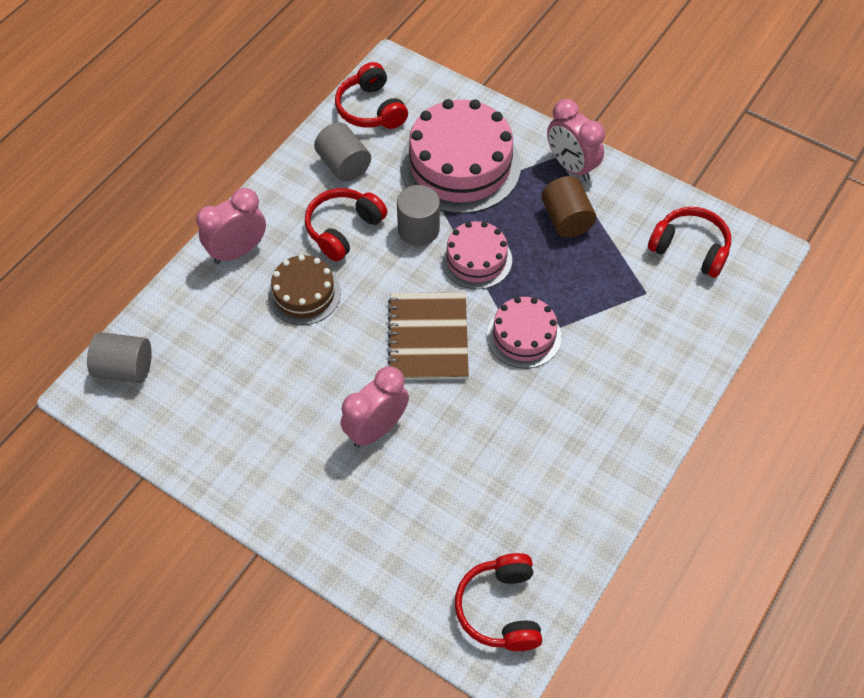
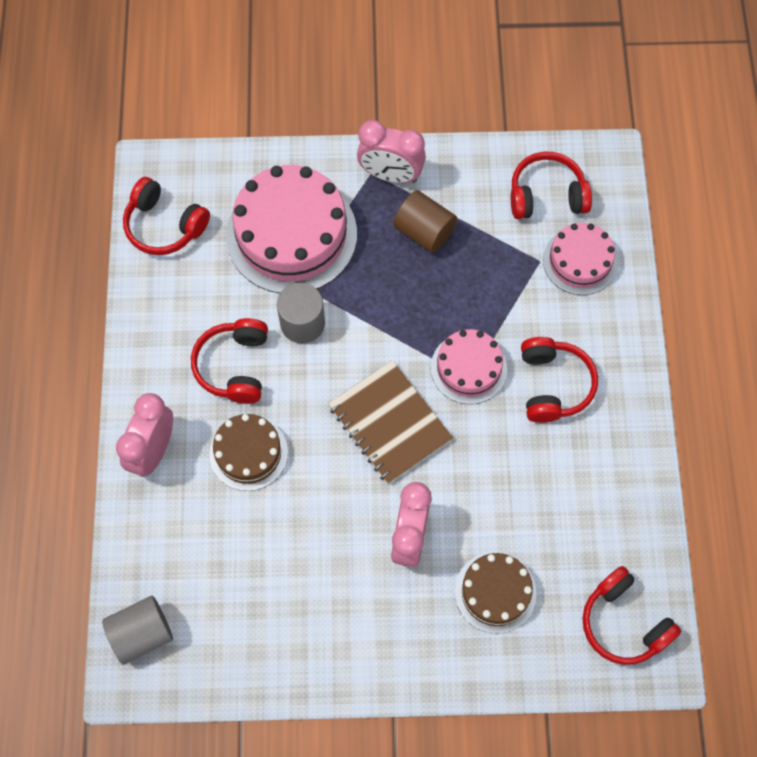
camera: 35 degrees left, 10 degrees up
grey cylinder [314,122,371,182] -> none
pink cake [441,221,512,289] -> pink cake moved to [543,223,617,295]
none -> brown cake [455,552,537,634]
none -> red headphones [521,337,598,423]

